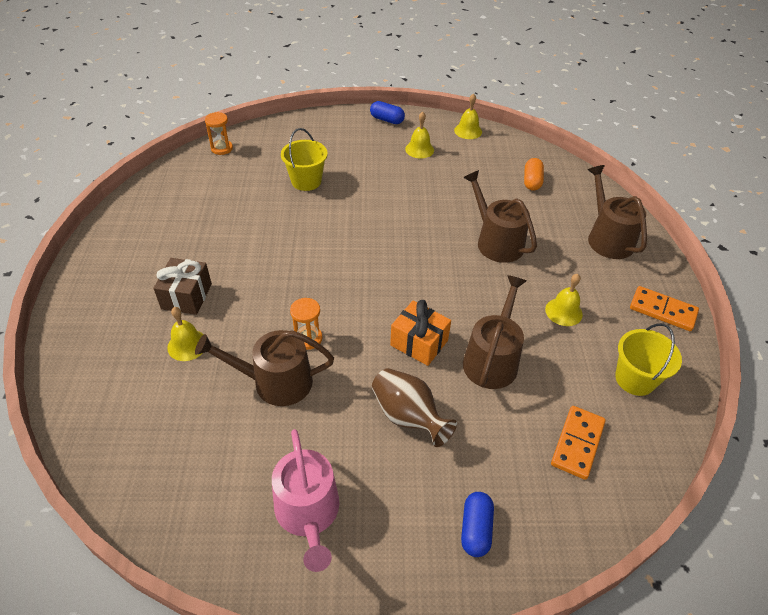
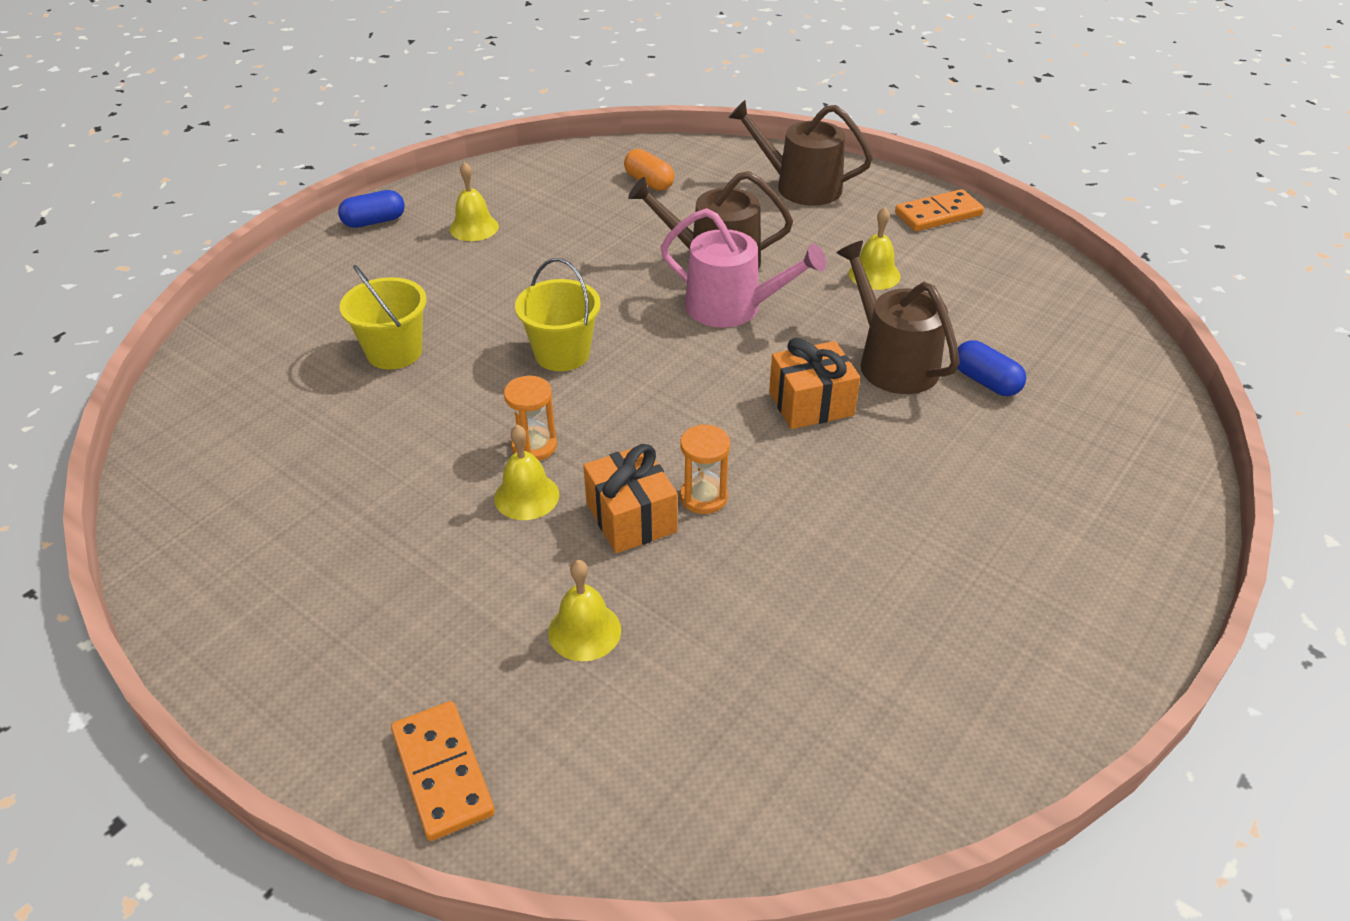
camera: 50 degrees left, 5 degrees down
brown gift [153,258,212,315] -> none
brown watering can [195,330,334,406] -> none
orange hourglass [205,112,233,155] -> orange hourglass moved to [504,376,557,461]
pink watering can [272,429,339,572] -> pink watering can moved to [661,208,826,328]
brown vase [372,368,457,447] -> none
yellow bell [454,93,482,139] -> yellow bell moved to [494,425,559,520]
blue capsule [461,492,494,557] -> blue capsule moved to [957,340,1026,396]
orange domino [551,406,606,480] -> orange domino moved to [391,701,495,841]
yellow bucket [615,323,682,396] -> yellow bucket moved to [515,258,601,371]
none -> orange gift [583,444,677,553]

